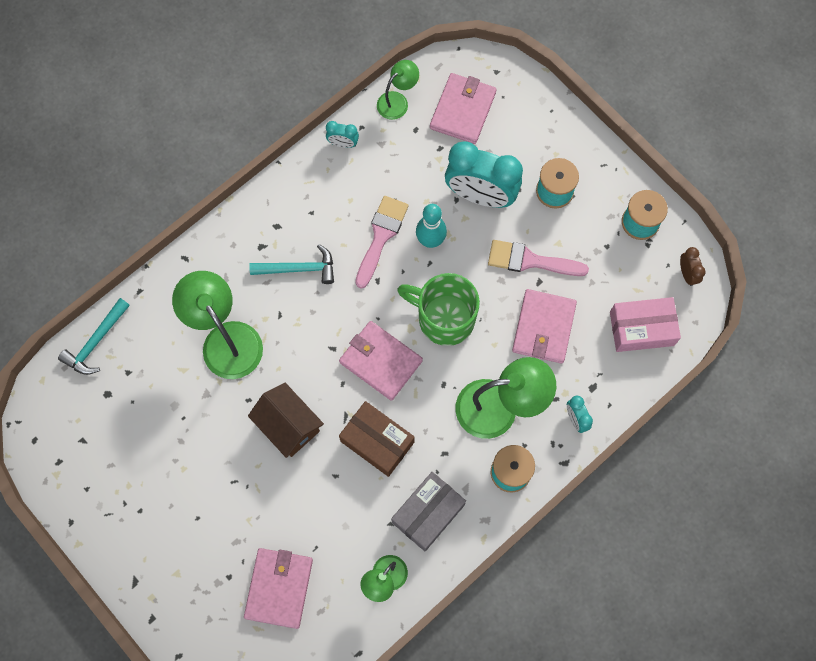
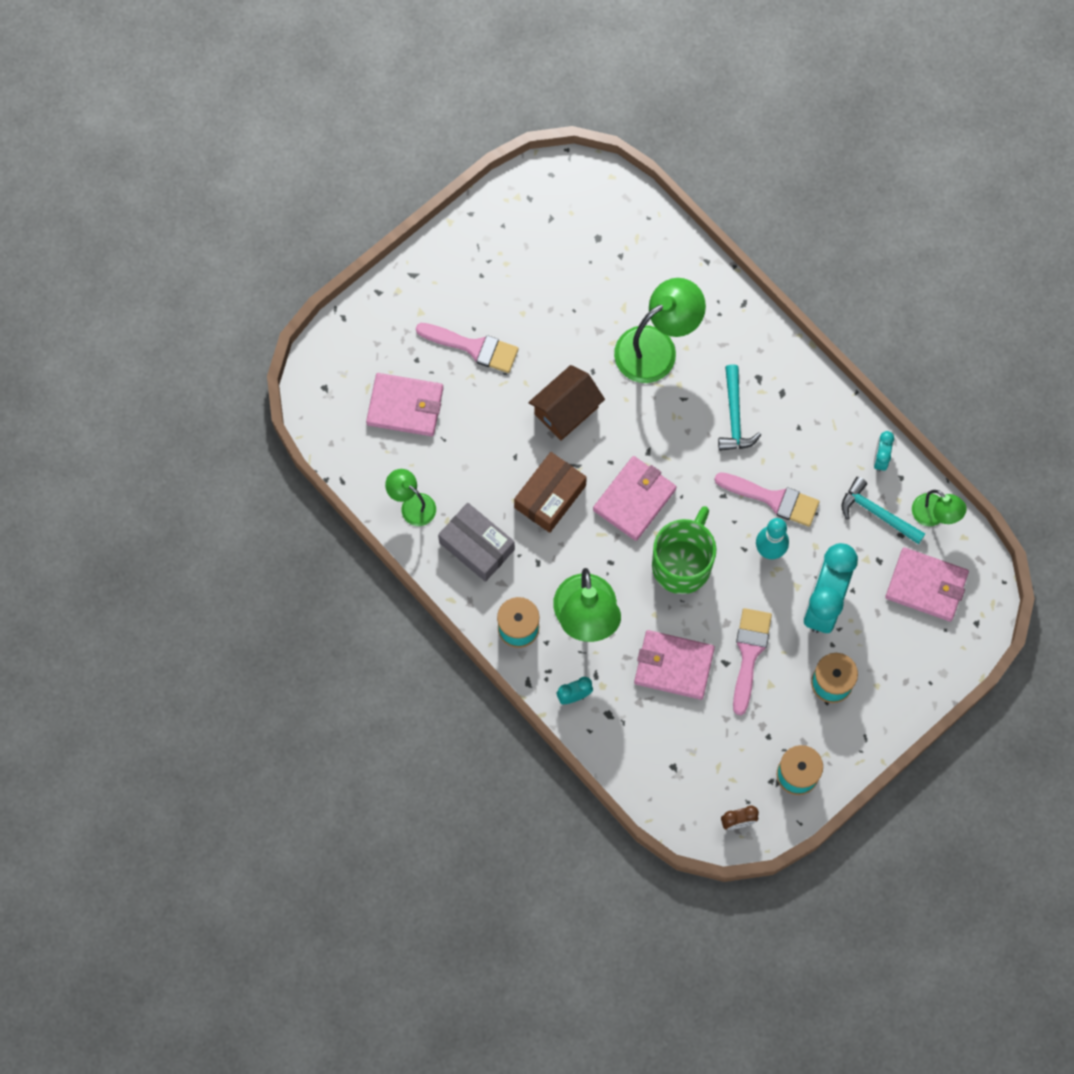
camera: 90 degrees right, 0 degrees up
turquoise hammer [58,298,130,375] -> turquoise hammer moved to [841,477,925,544]
pink box [610,297,681,352] -> none
none -> pink brush [416,323,519,373]

